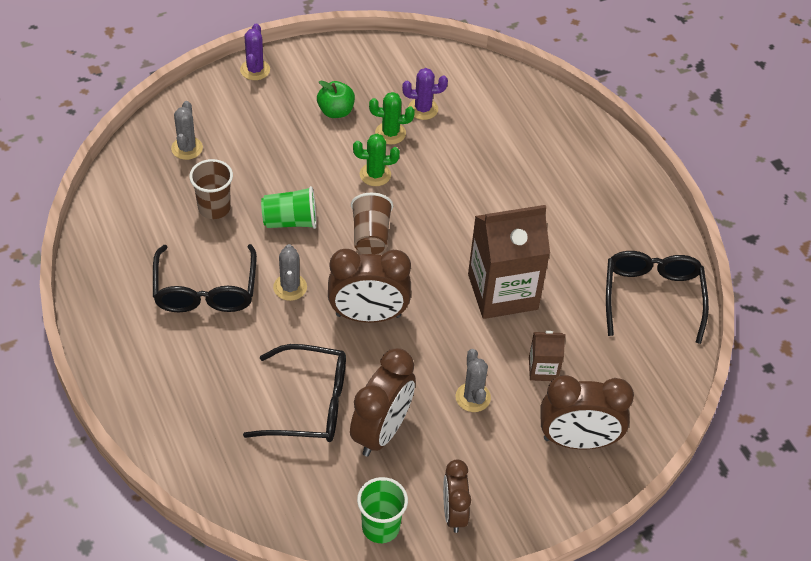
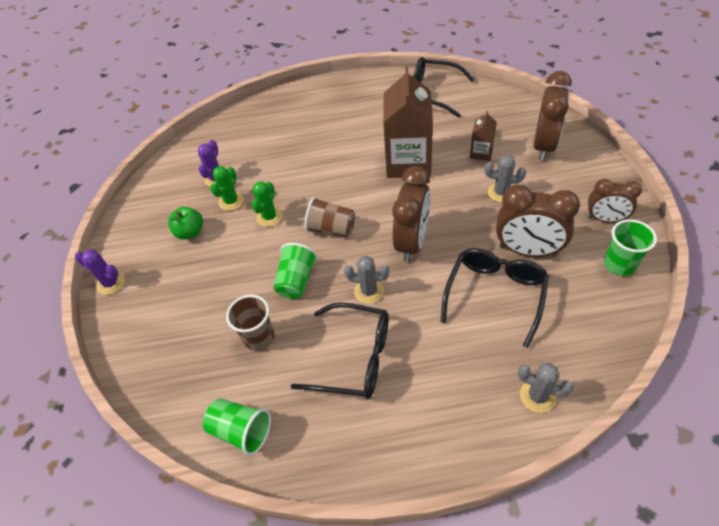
camera: 65 degrees left, 0 degrees up
grey cactus [171,101,203,160] -> grey cactus moved to [518,363,573,413]
brown clock [350,348,415,457] -> brown clock turned 150 degrees clockwise [496,185,580,257]
none -> green cup [203,398,271,456]

